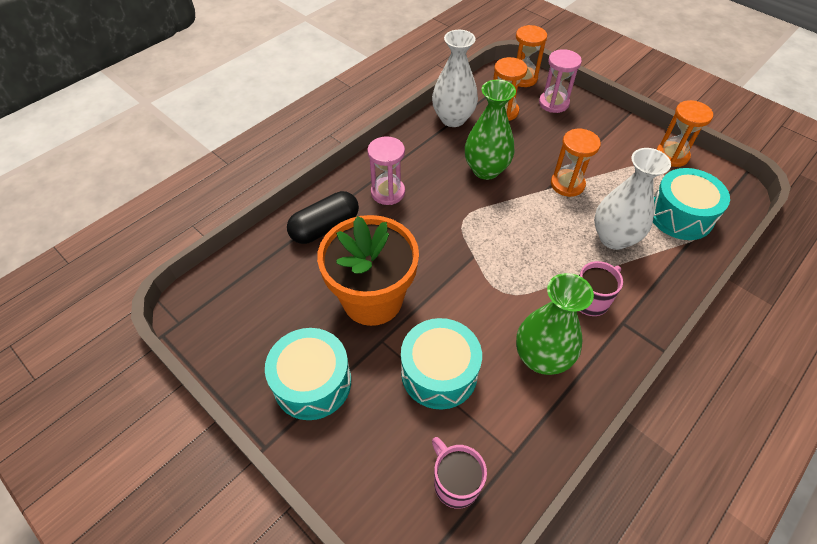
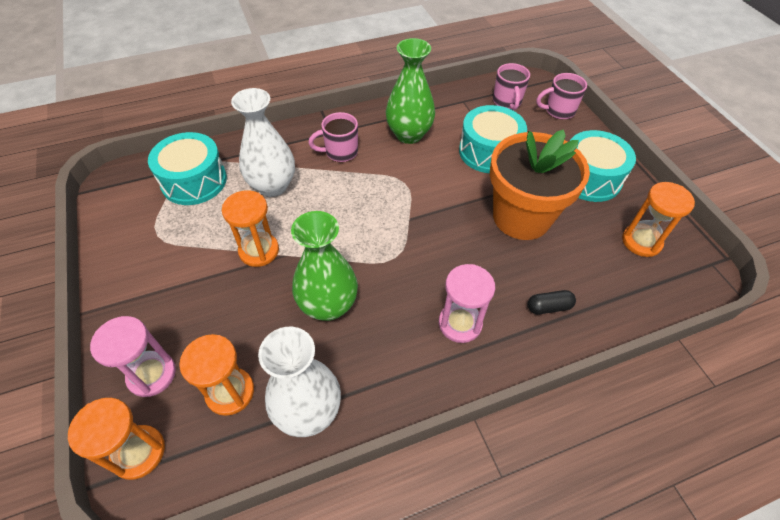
camera: 155 degrees left, 0 degrees up
black capsule [287,191,359,244] -> black capsule [528,290,576,314], size x0.53
orange hourglass [657,100,713,167] -> orange hourglass moved to [622,182,695,257]
none -> pink mug [536,73,587,120]

